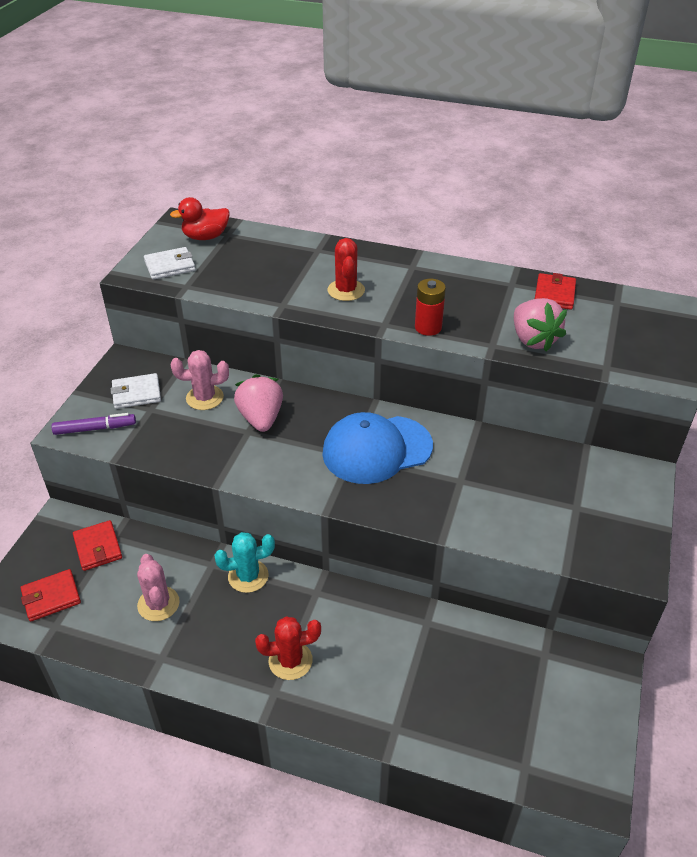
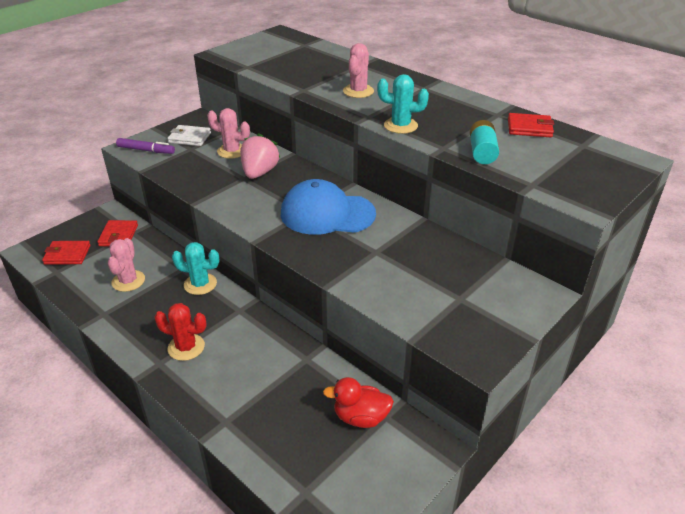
camera: 25 degrees right, 5 degrees down
white wallet [144,247,195,280] -> none
red duck [170,197,229,240] -> red duck moved to [323,377,394,428]
red cactus [328,238,365,301] -> pink cactus [343,43,374,98]
red battery [415,279,446,336] -> turquoise cactus [377,74,429,134]
pink strawberry [514,298,567,352] -> turquoise battery [470,120,499,164]
red wallet [535,273,576,310] -> red wallet turned 60 degrees clockwise [508,113,554,137]

